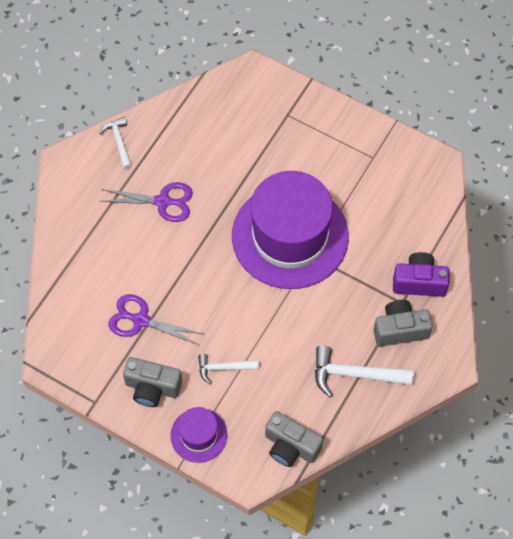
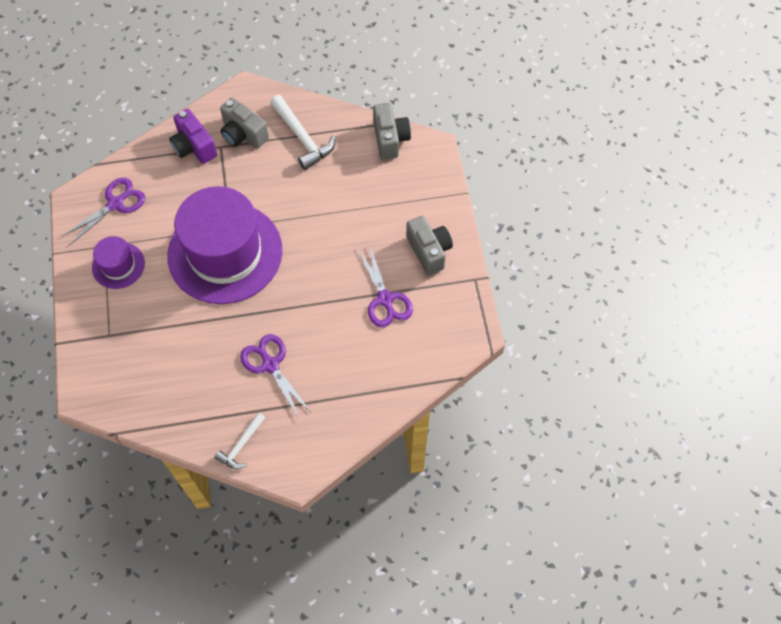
camera: 130 degrees left, 0 degrees up
purple hat [170,407,227,463] -> purple hat moved to [92,236,145,289]
white hammer [198,354,259,384] -> none
none -> purple scissors [62,178,145,245]

